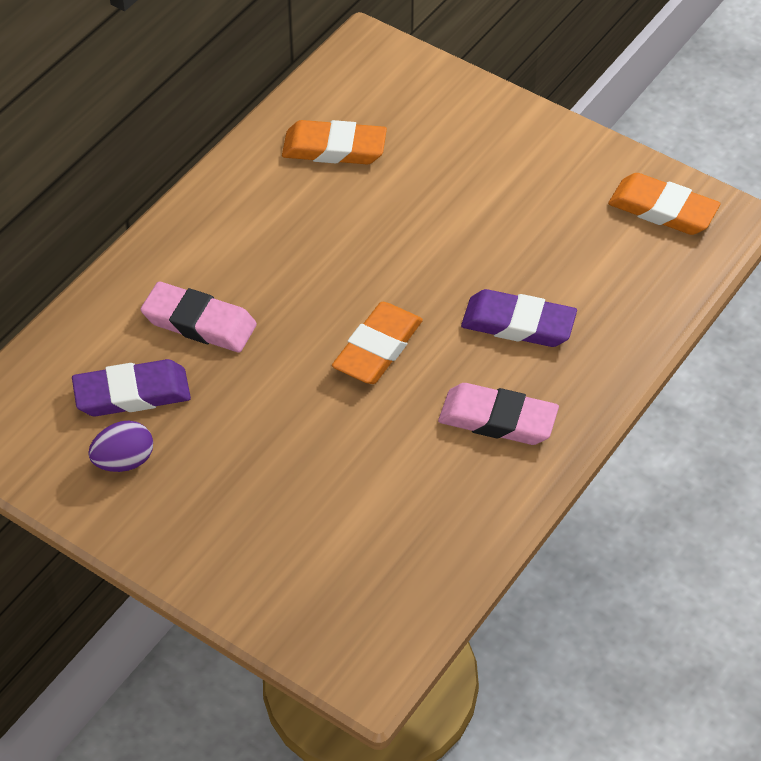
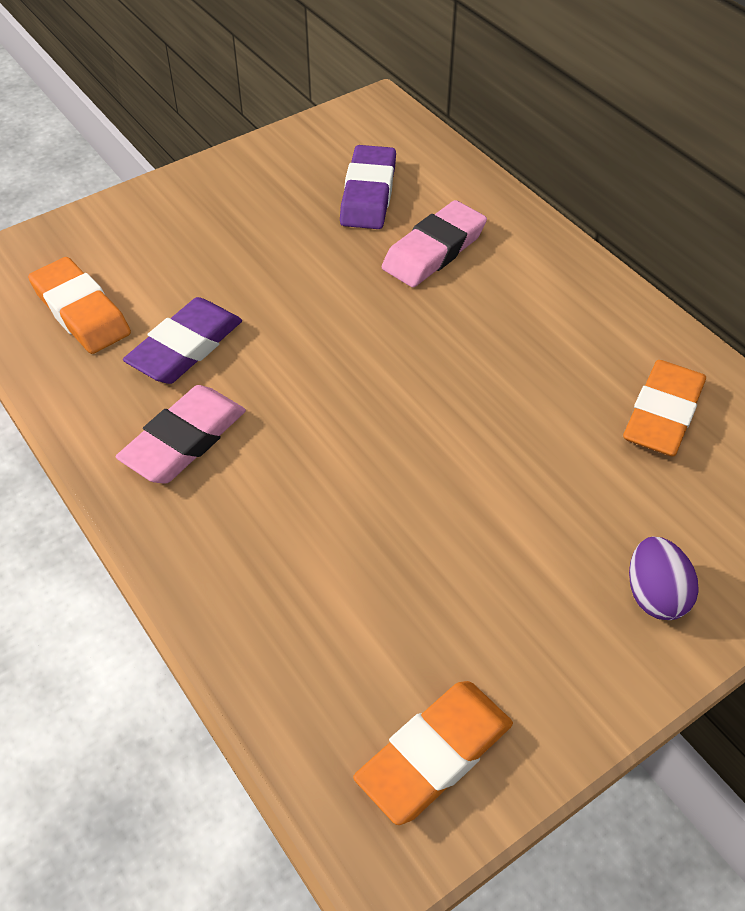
camera: 110 degrees right, 0 degrees up
purple egg [88,421,153,472] -> purple egg moved to [629,537,698,620]
orange eraser [332,302,423,384] -> orange eraser moved to [28,257,131,354]
purple eraser [461,289,577,347] -> purple eraser moved to [123,297,242,384]

